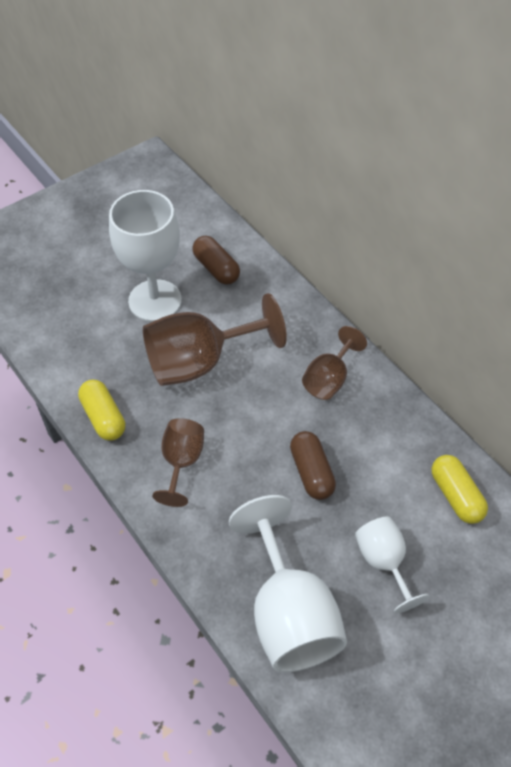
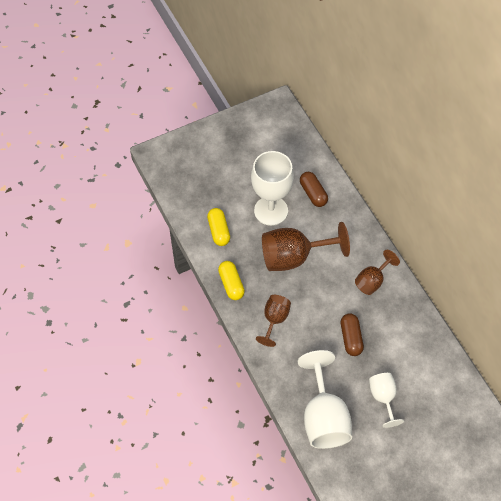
camera: 10 degrees right, 5 degrees up
yellow capsule [432,455,488,524] -> yellow capsule moved to [207,208,230,246]

